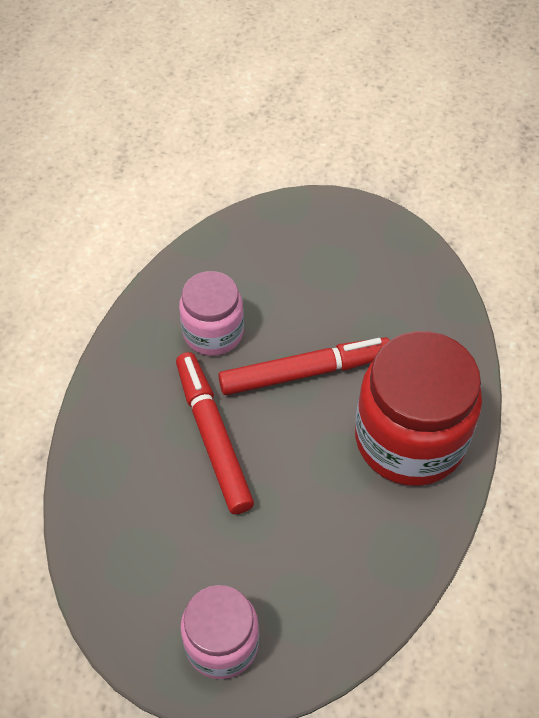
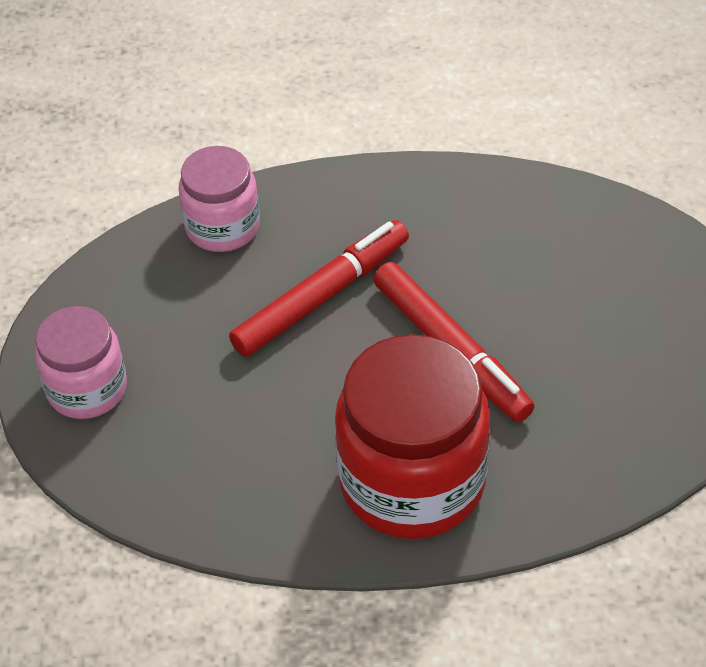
camera: 70 degrees right, 5 degrees down
pink jar [179,271,244,356] -> pink jar moved to [178,146,260,252]

